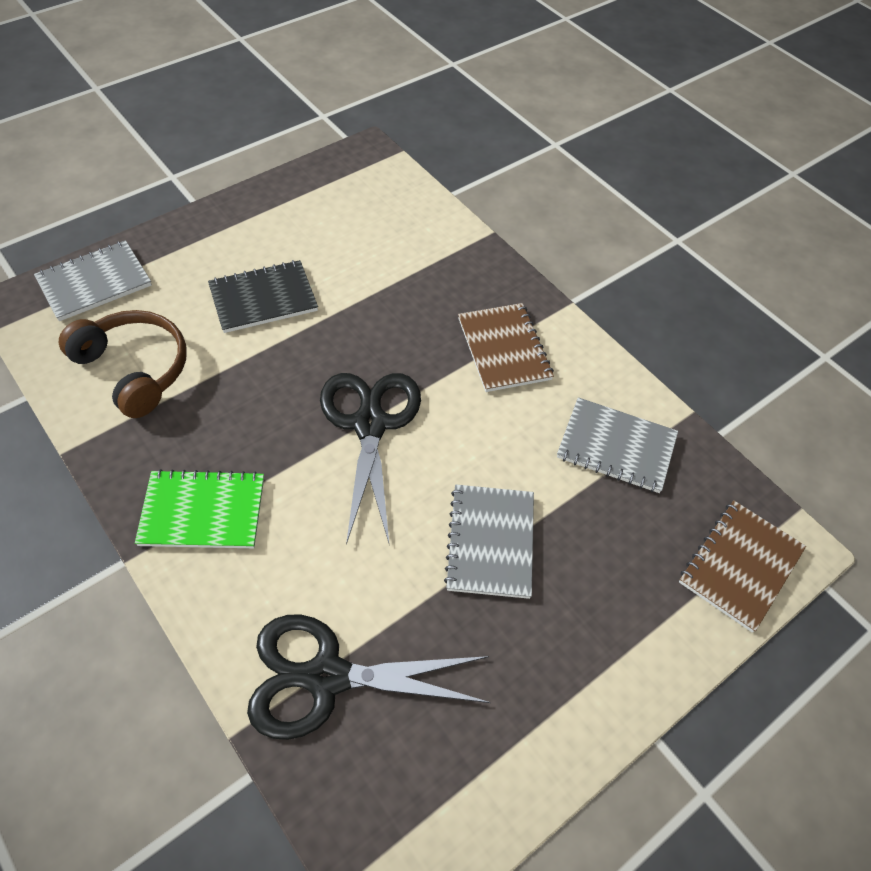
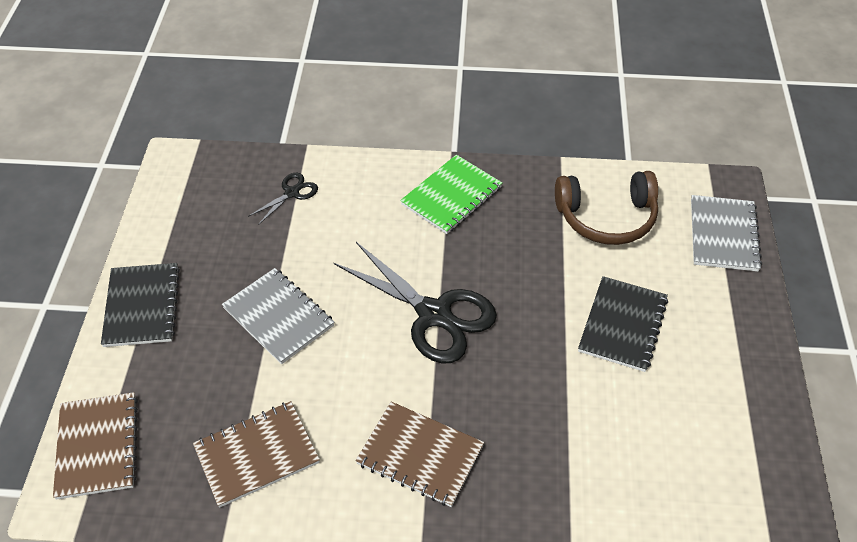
camera: 135 degrees right, 5 degrees down
black scissors [247,614,491,740] -> black scissors [248,173,318,225], size x0.47
grey notebook [557,397,678,493] -> brown notebook [193,401,320,508]
none -> black notebook [101,263,180,347]

